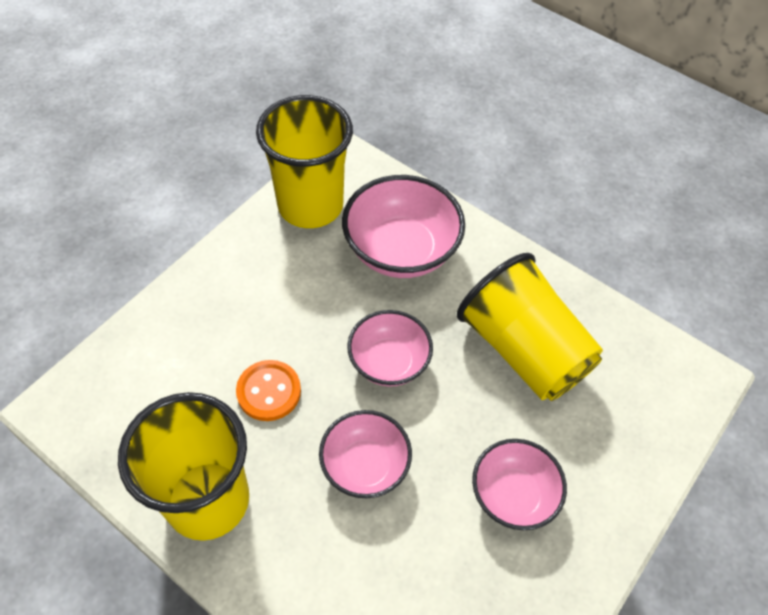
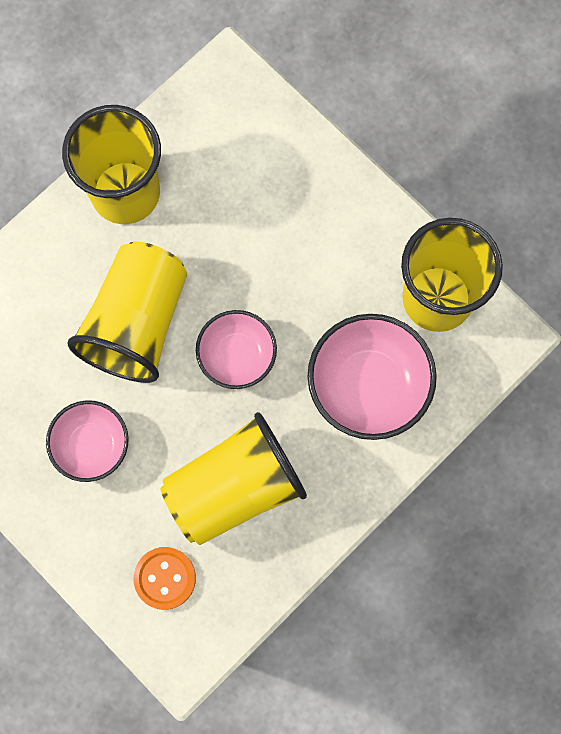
camera: 100 degrees right, 20 degrees up
orange button [236,360,301,421] -> orange button moved to [134,547,196,610]
pink bowl [319,410,412,498] -> yellow cup [67,242,187,383]

